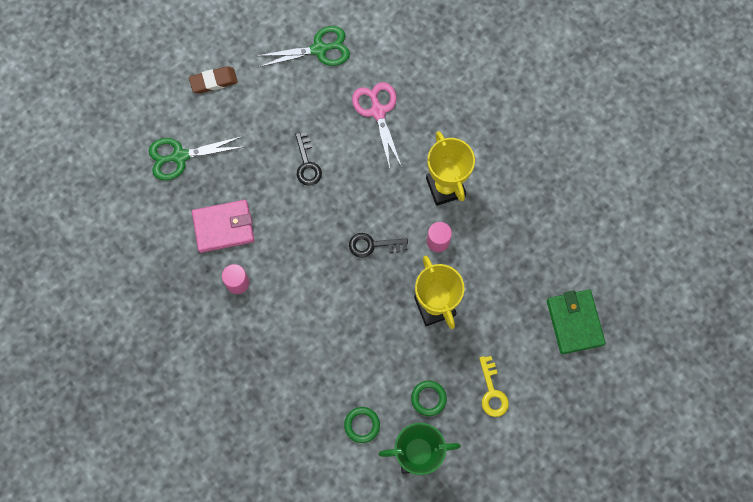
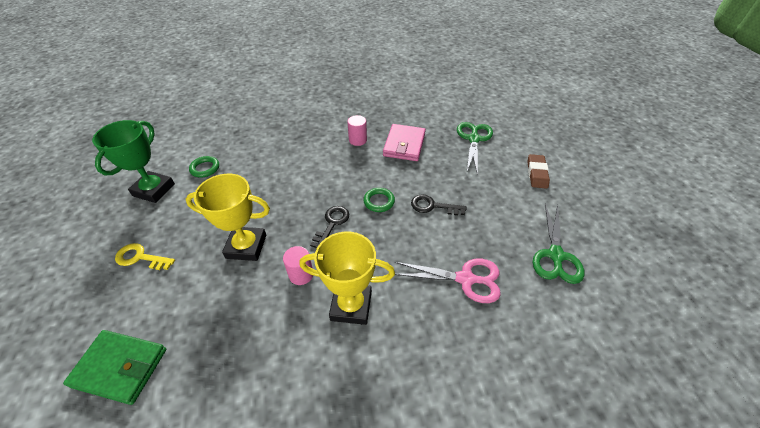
camera: 115 degrees right, 25 degrees down
green ring [411,381,447,416] -> green ring moved to [363,188,395,212]

